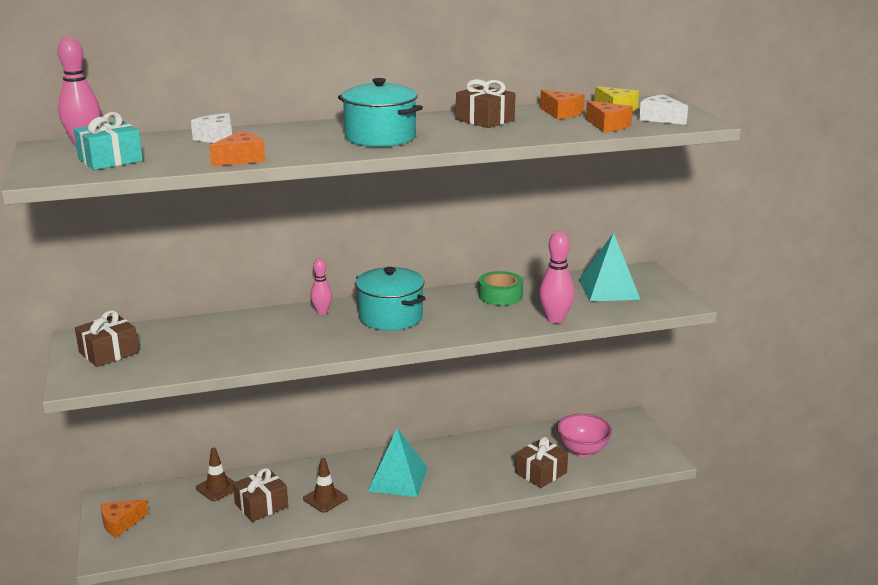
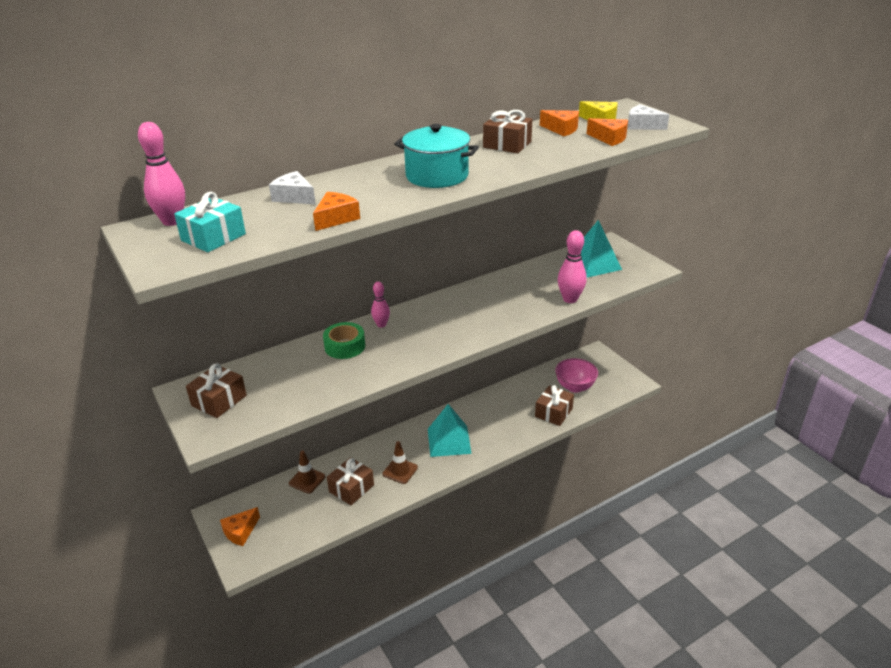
camera: 15 degrees left, 10 degrees up
turquoise pot [356,267,426,331] -> none
green tape [478,271,523,306] -> green tape moved to [323,322,365,359]

